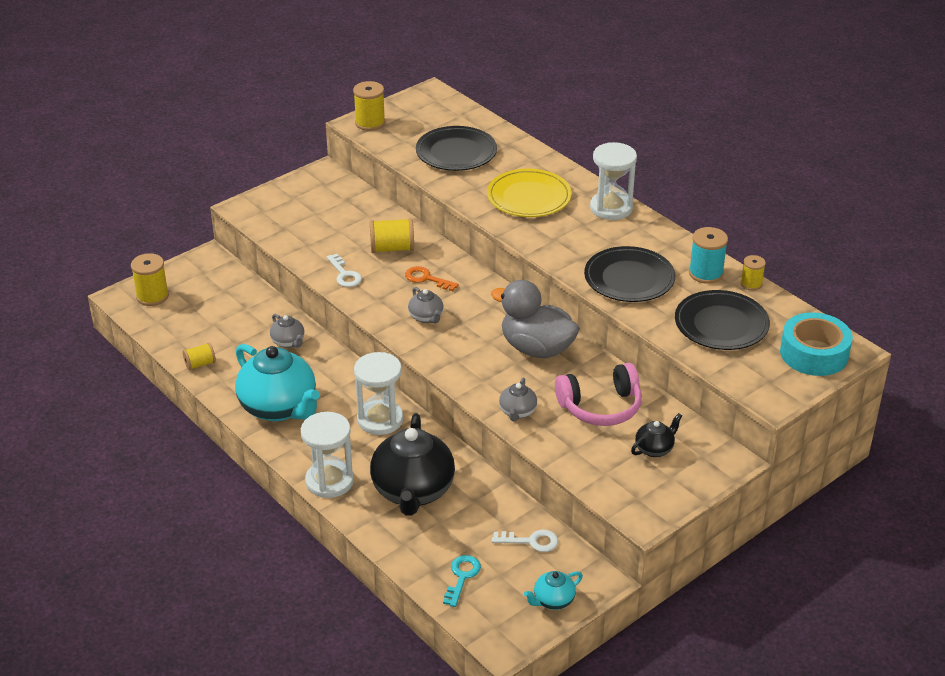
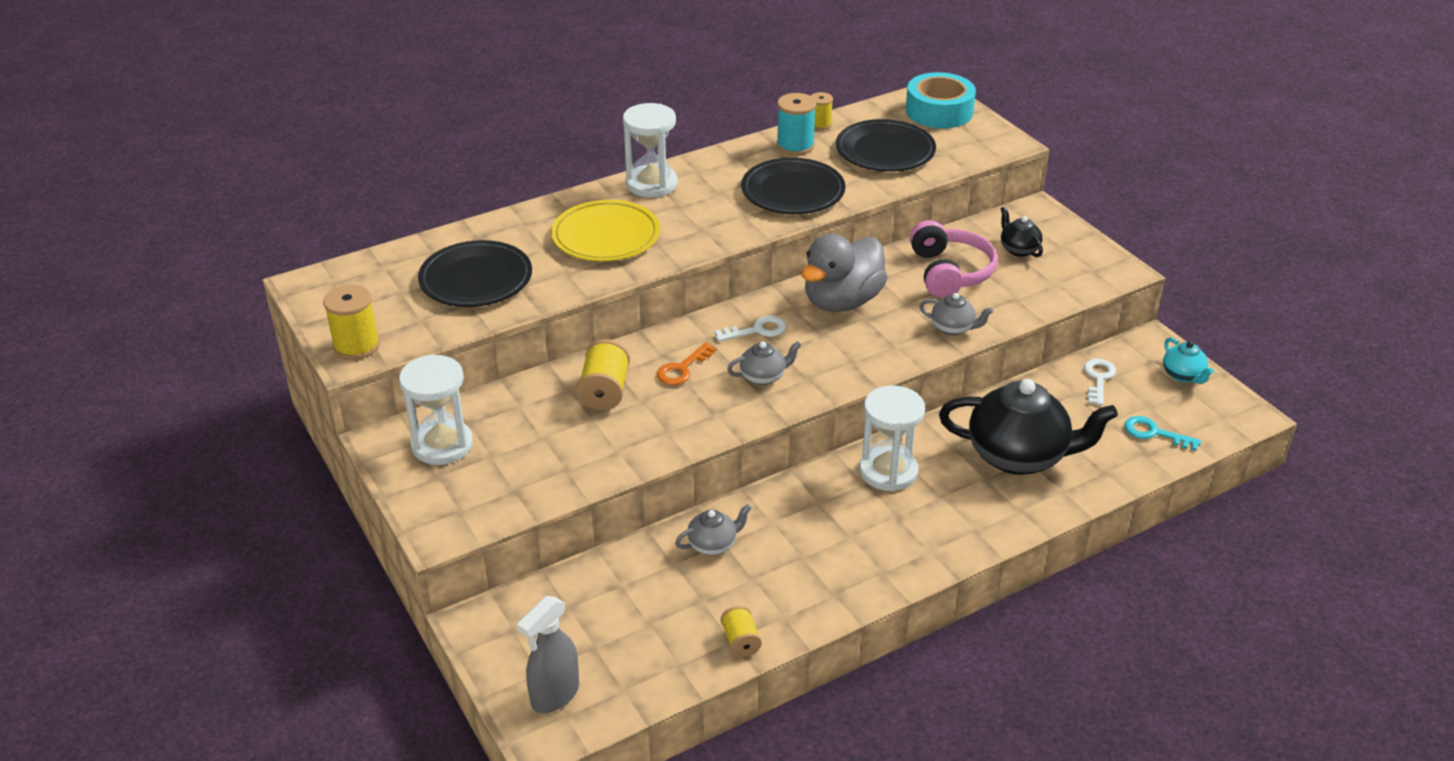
camera: 80 degrees left, 0 degrees up
yellow spool [131,253,169,306] -> grey spray bottle [517,596,579,713]
turquoise teapot [235,344,320,421] -> none
white hourglass [301,412,354,498] -> white hourglass moved to [399,355,473,465]
white key [327,254,362,287] -> white key moved to [715,316,786,342]

